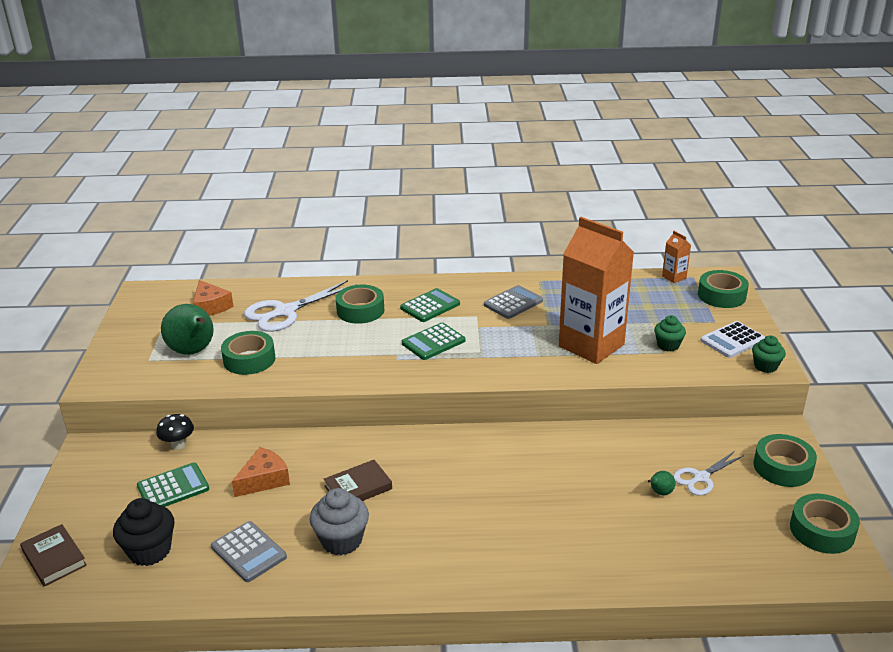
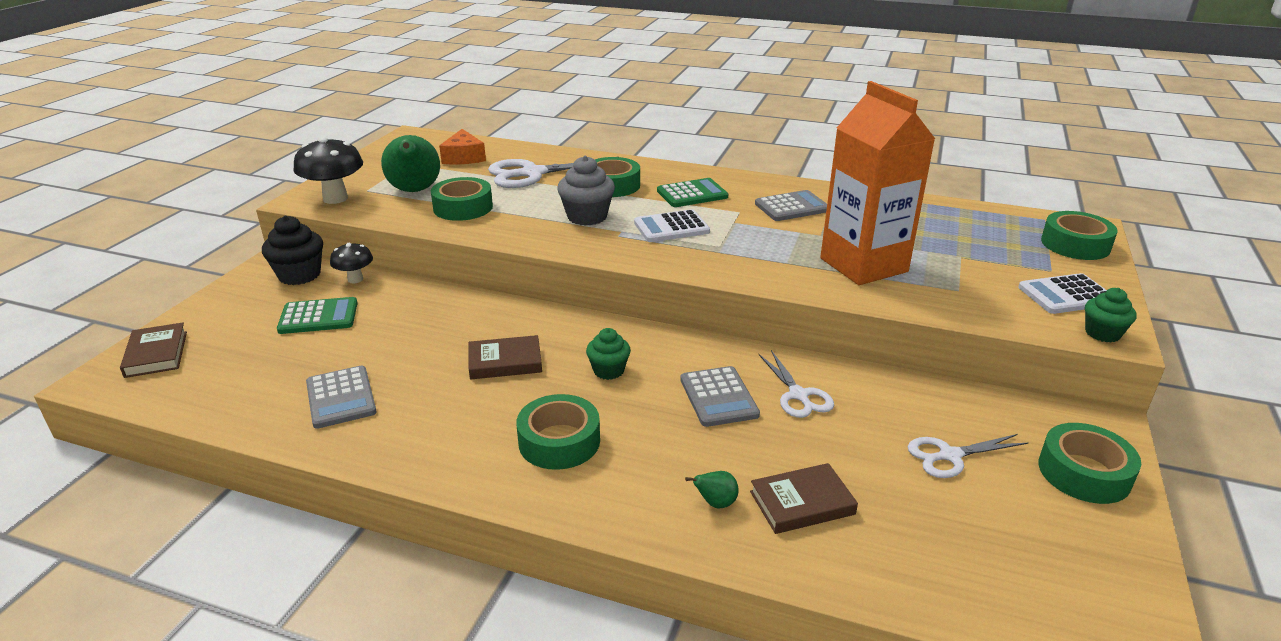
camera: 20 degrees right, 0 degrees up
black cupcake [113,498,175,566] -> black cupcake moved to [262,216,323,285]
orange cheese [232,447,290,497] -> none
grey cupcake [310,488,369,555] -> grey cupcake moved to [557,156,615,226]
green calculator [402,323,465,360] -> white calculator [634,209,710,242]
green pear [648,471,675,496] -> green pear moved to [685,471,739,509]
green cupcake [654,315,686,352] -> green cupcake moved to [586,328,631,380]
orange carton [662,231,691,283] -> none
green tape [790,494,860,554] -> green tape moved to [516,394,600,470]
none -> black mushroom [293,137,363,204]
none -> grey calculator [680,366,760,427]
none -> brown book [750,463,858,534]
none -> white scissors [759,350,834,418]

